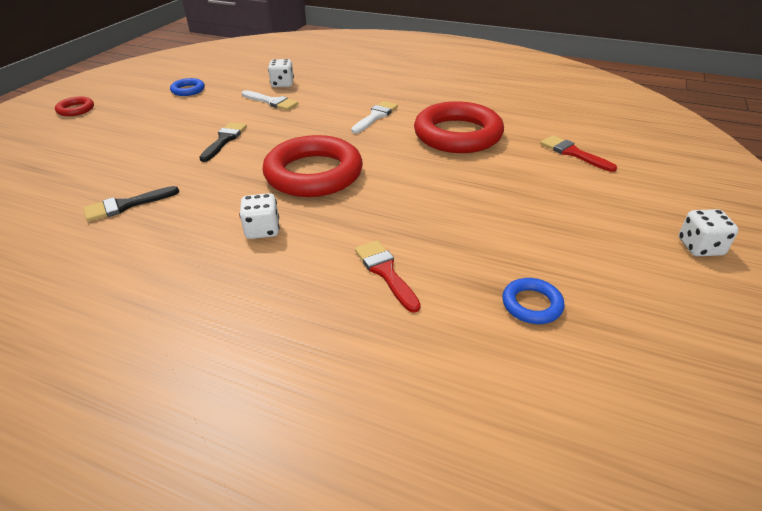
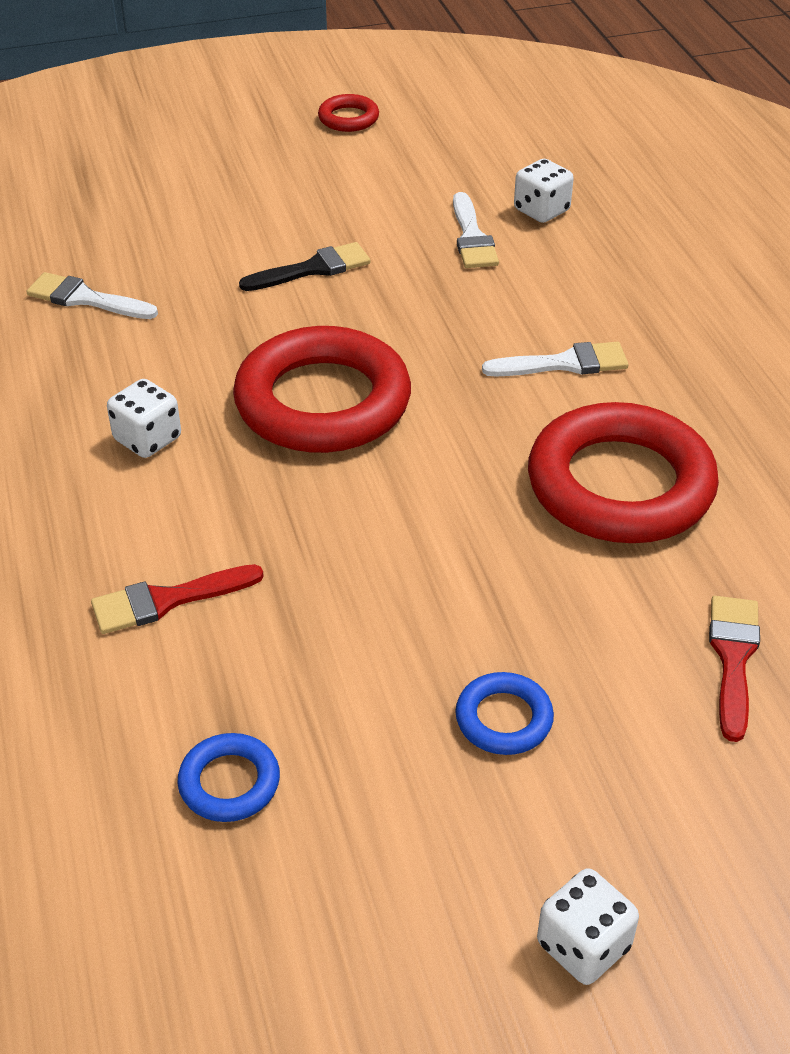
camera: 50 degrees right, 5 degrees up
red ring [55,96,94,116] -> red ring moved to [318,94,379,132]
black brush [83,186,179,222] -> white brush [26,272,158,319]
blue ring [170,78,205,96] -> blue ring moved to [455,672,554,755]
red brush [355,240,421,313] -> red brush turned 135 degrees counterclockwise [91,564,264,634]

